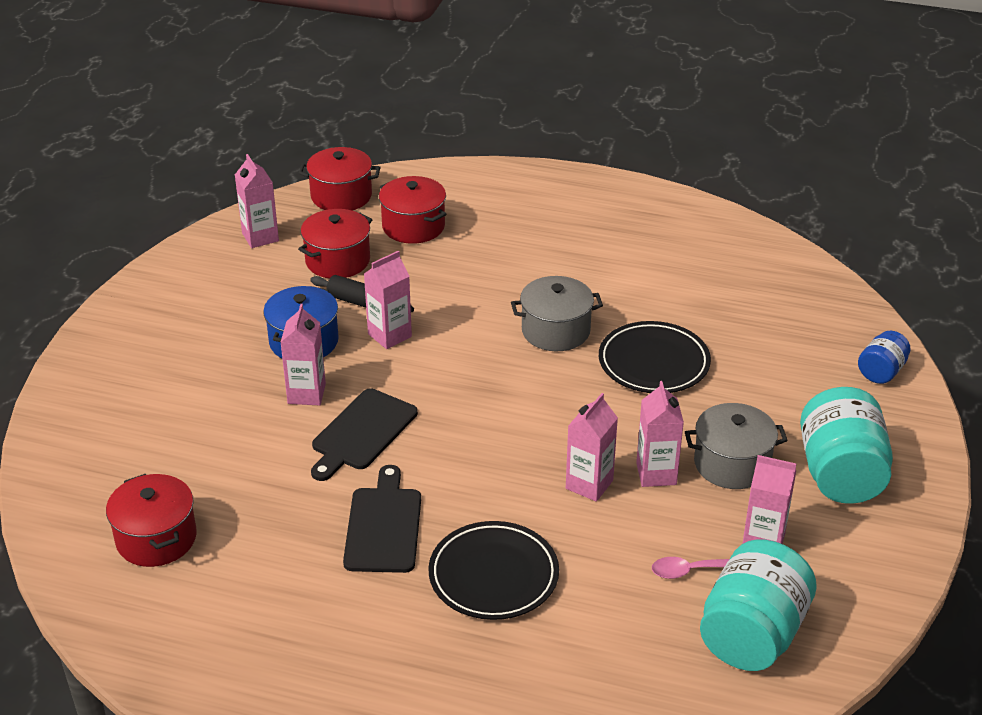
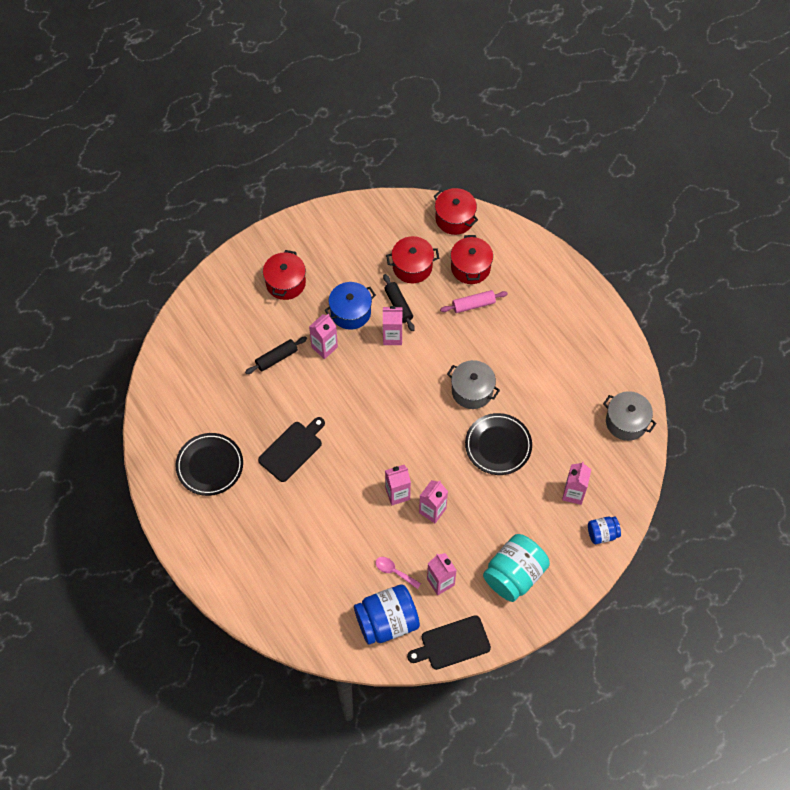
camera: 40 degrees right, 25 degrees up
red pot [106,474,197,567] -> red pot moved to [263,250,306,300]
pink carton [235,154,279,248] -> pink carton moved to [562,462,591,505]
black cutting board [311,388,418,481] -> black cutting board moved to [407,615,491,670]
black plate [429,521,559,620] -> black plate moved to [175,433,243,496]
grey pot [685,403,788,489] -> grey pot moved to [603,391,657,441]
turquoise jar [700,539,817,671] -> blue jar [354,584,420,645]
none -> black rolling pin [245,336,307,374]
none -> pink rolling pin [440,290,508,313]

